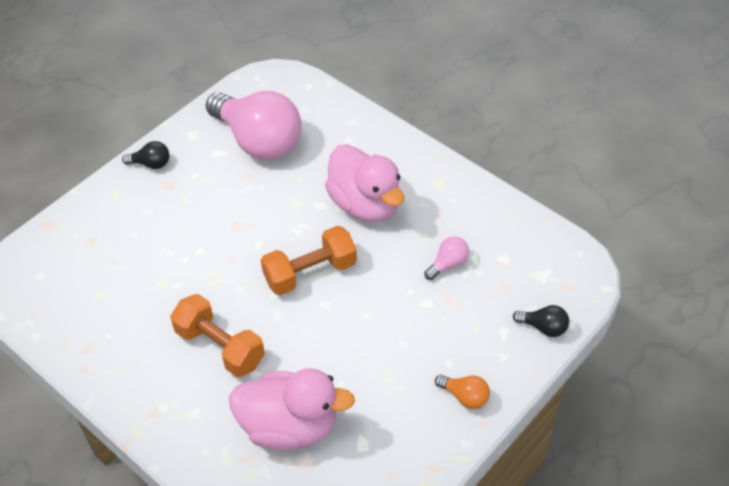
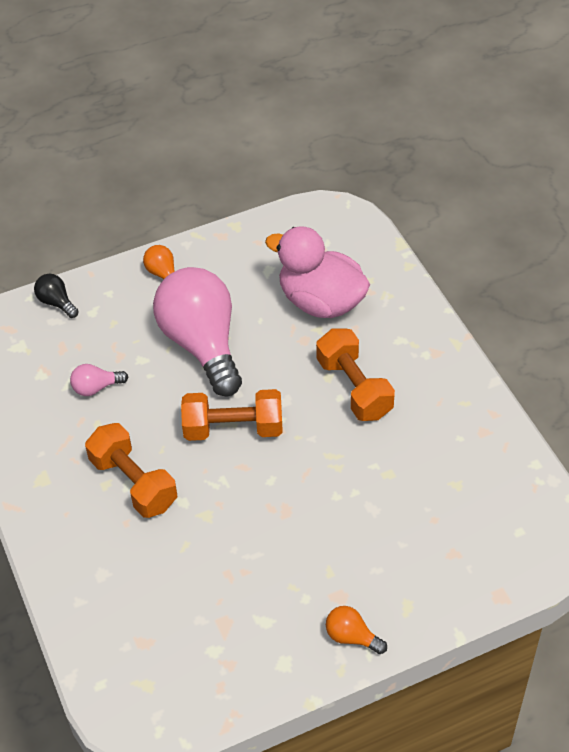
camera: 155 degrees left, 0 degrees up
black light bulb [122,141,169,169] -> orange light bulb [326,606,387,654]
pink light bulb [206,91,302,160] -> pink light bulb moved to [153,267,242,397]
pink duck [325,144,404,222] -> orange dumbbell [85,423,177,518]

